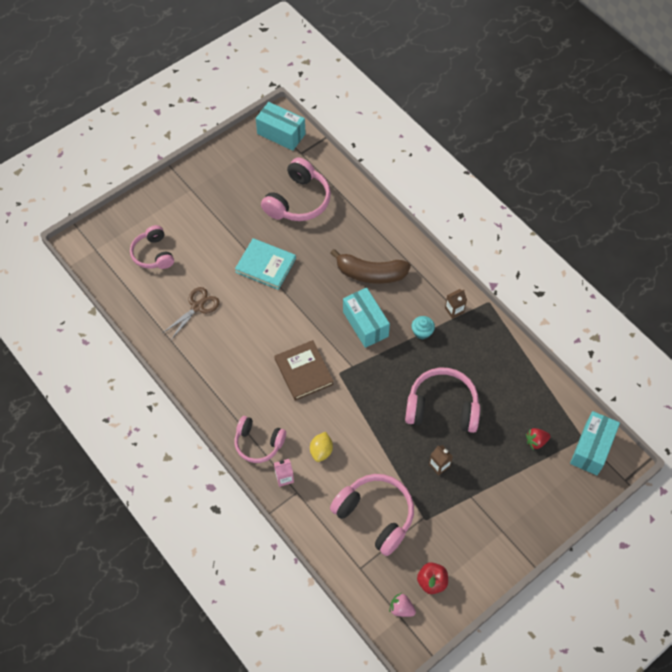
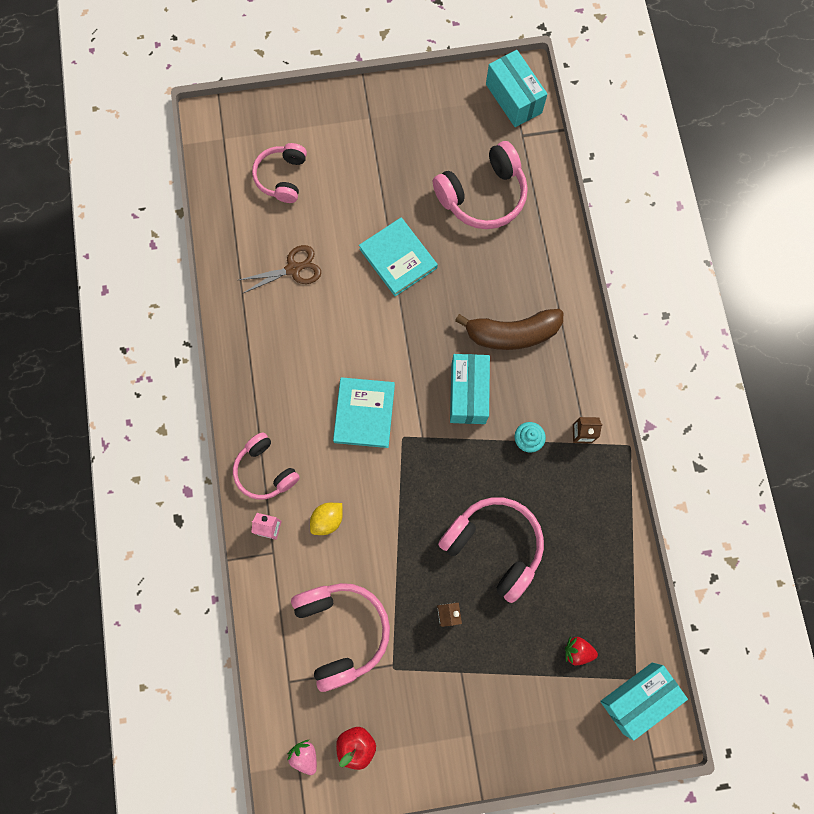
camera: 30 degrees right, 15 degrees up
brown book [274,340,334,401] -> turquoise book [333,377,395,448]
brown banana [330,249,411,284] -> brown banana turned 45 degrees counterclockwise [455,309,563,350]

